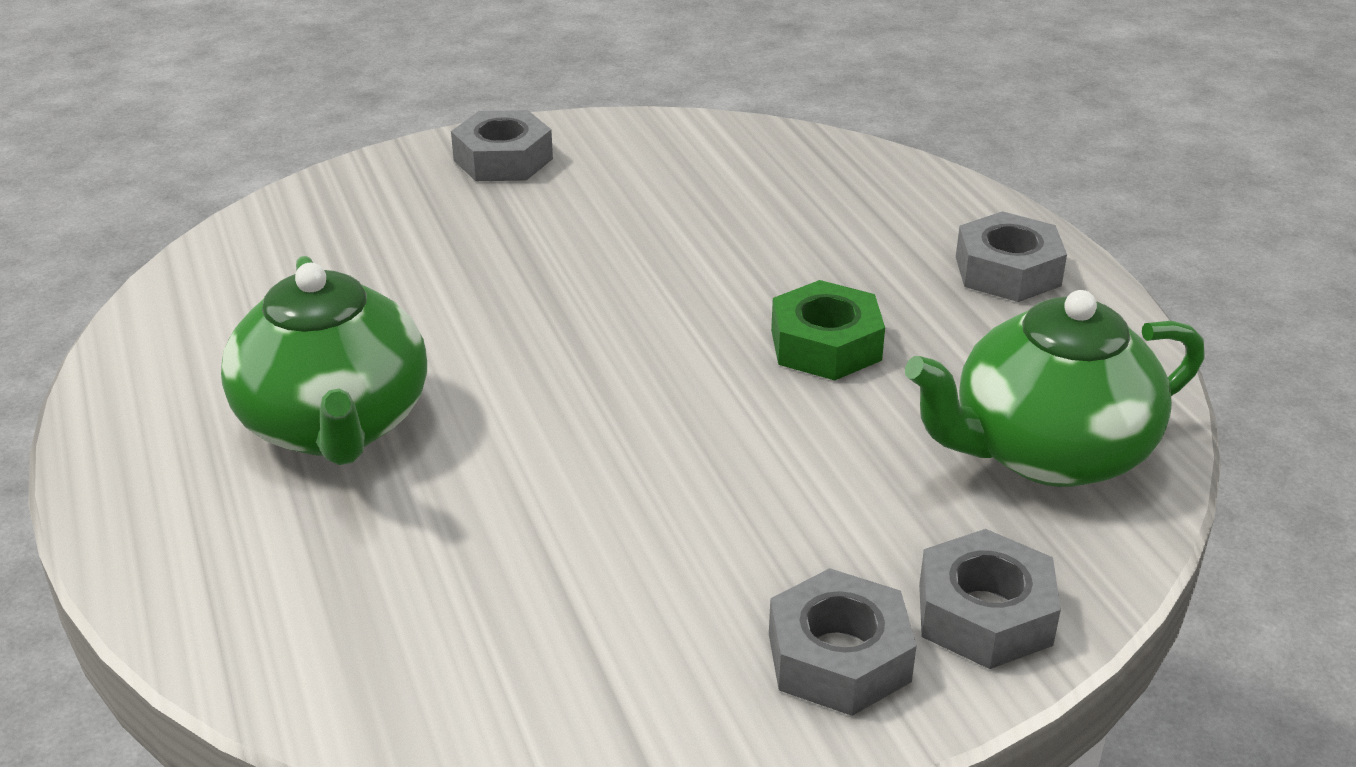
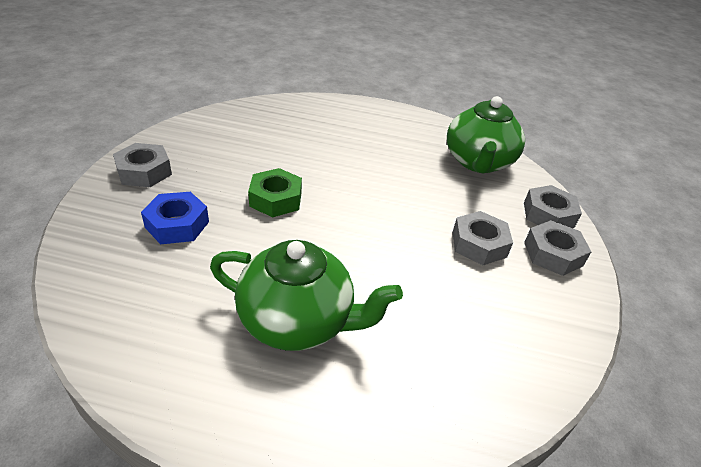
camera: 60 degrees left, 5 degrees up
green nut [771,280,885,380] -> green nut moved to [248,168,302,217]
grey nut [956,211,1067,302] -> grey nut moved to [452,211,513,265]
none -> blue nut [141,192,209,244]

